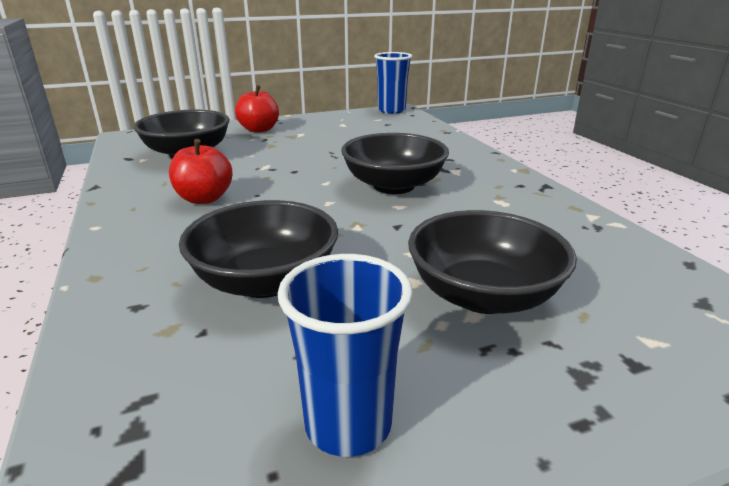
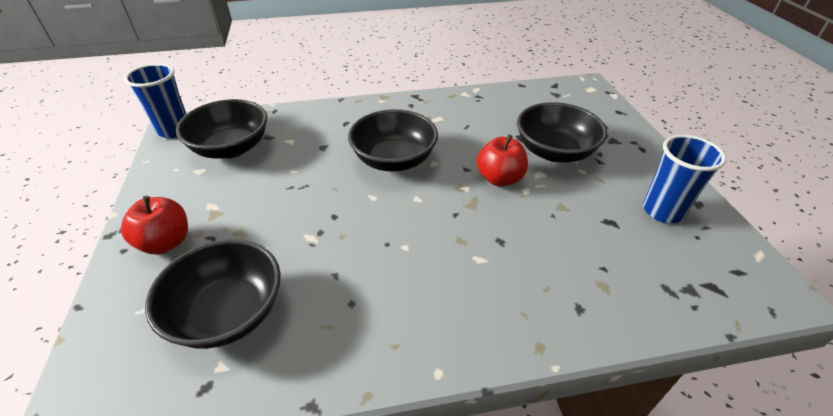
camera: 80 degrees left, 15 degrees up
red apple [169,139,232,204] -> red apple moved to [476,135,528,186]
black bowl [179,200,338,298] -> black bowl moved to [176,99,267,159]

